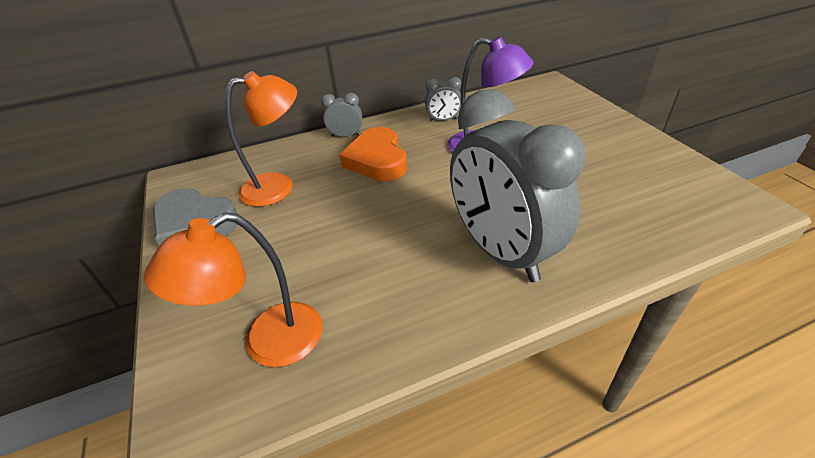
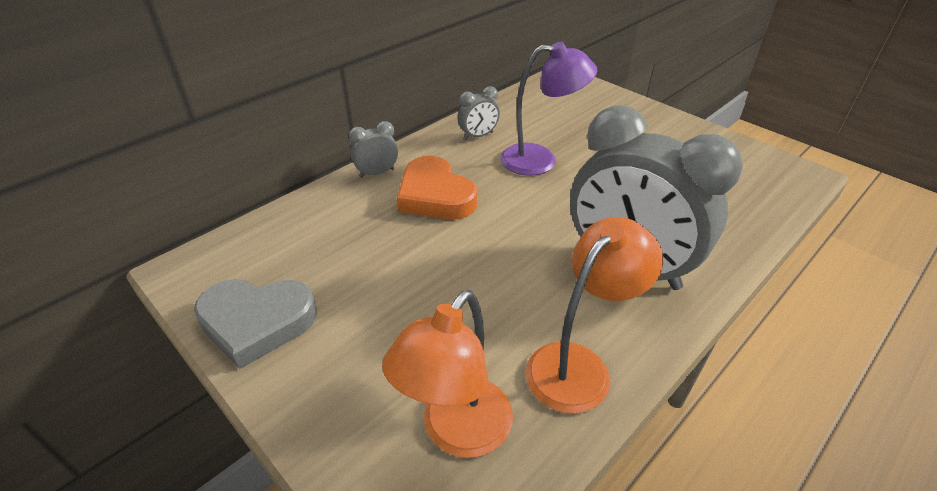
camera: 25 degrees left, 0 degrees up
orange lamp [225,71,297,207] -> orange lamp moved to [526,217,663,413]

